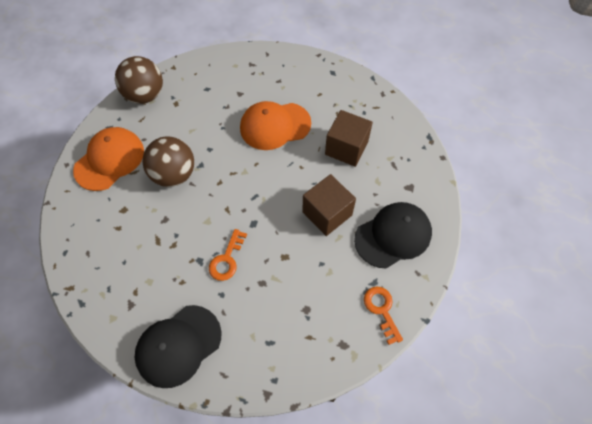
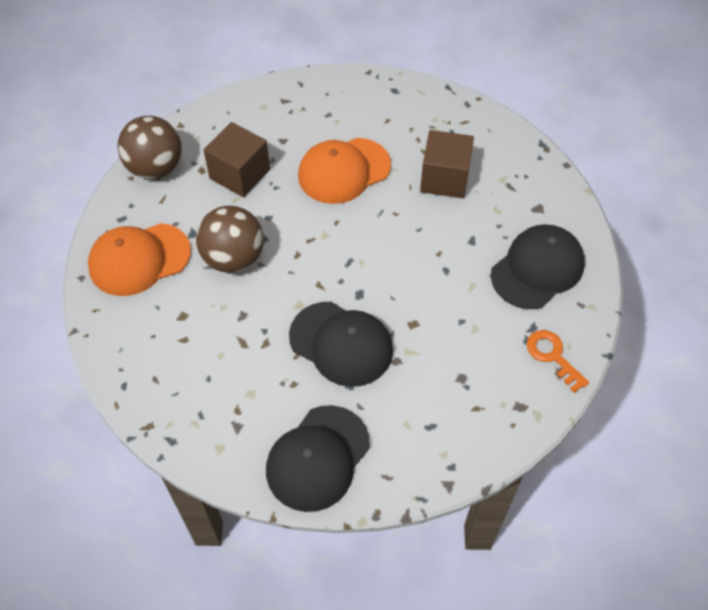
camera: 15 degrees left, 5 degrees down
orange cap [73,127,144,191] -> orange cap turned 135 degrees counterclockwise [88,223,191,296]
orange key [209,229,247,281] -> black cap [289,302,393,387]
brown cube [302,174,356,236] -> brown cube moved to [204,122,270,197]

